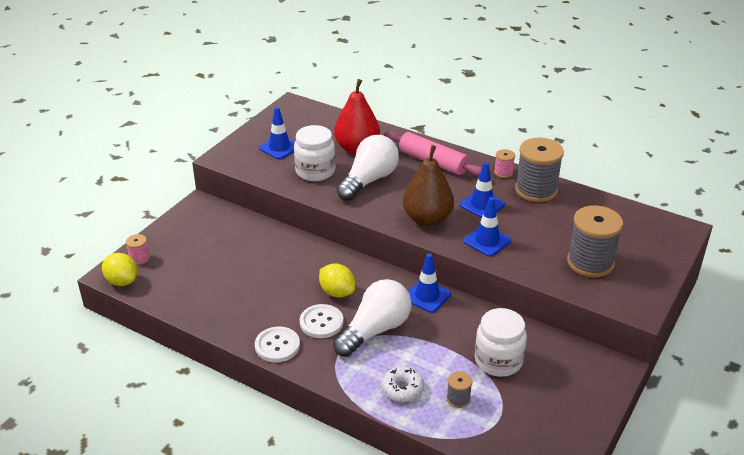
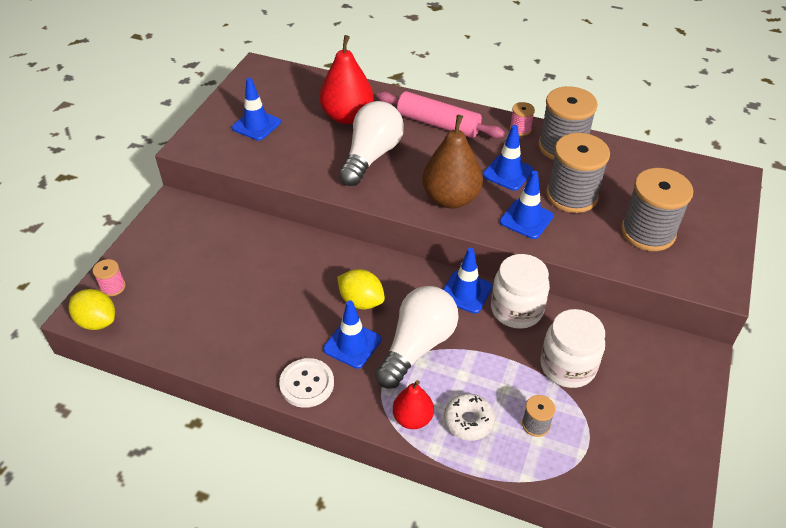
camera: 10 degrees left, 10 degrees up
white jar [294,125,336,181] -> white jar moved to [491,254,550,329]
white button [300,304,344,338] -> blue traffic cone [323,300,381,369]
none -> red pear [393,380,434,429]
none -> grey spool [546,133,610,213]

